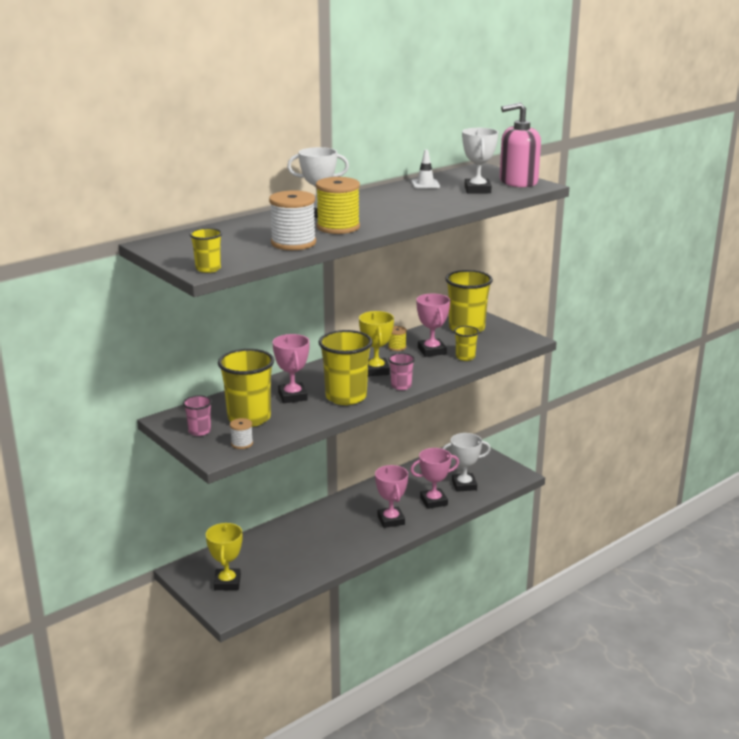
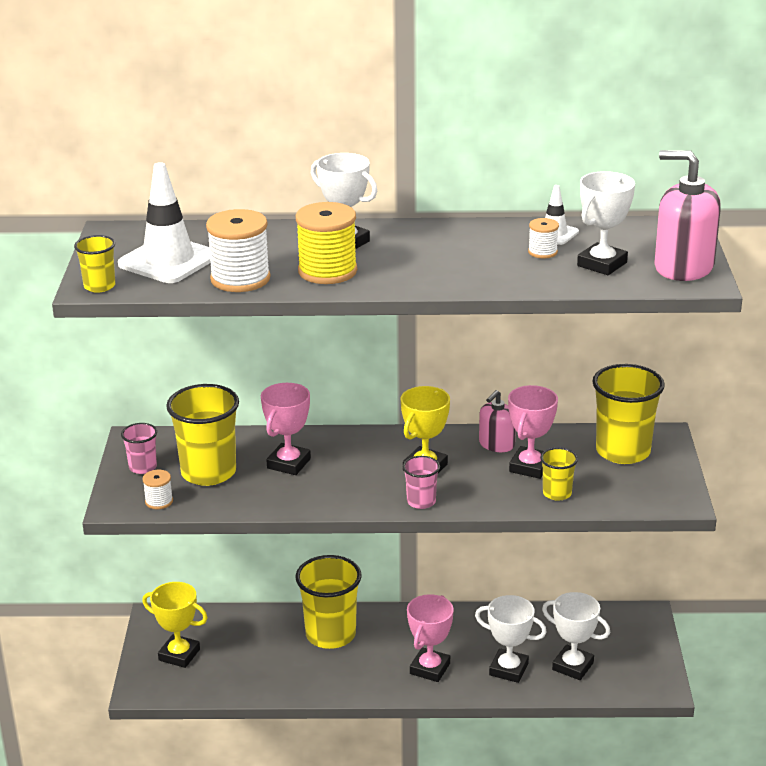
camera: 40 degrees right, 5 degrees up
yellow trophy [206,523,242,590] -> yellow trophy turned 75 degrees clockwise [142,582,208,668]
yellow cup [318,330,373,405] -> yellow cup moved to [296,555,362,649]
yellow spool [388,326,407,351] -> pink soap dispenser [479,390,516,452]
pink trophy [410,448,459,509] -> white trophy [475,595,547,683]
none -> white traffic cone [118,162,211,283]
none -> white spool [528,218,559,258]

